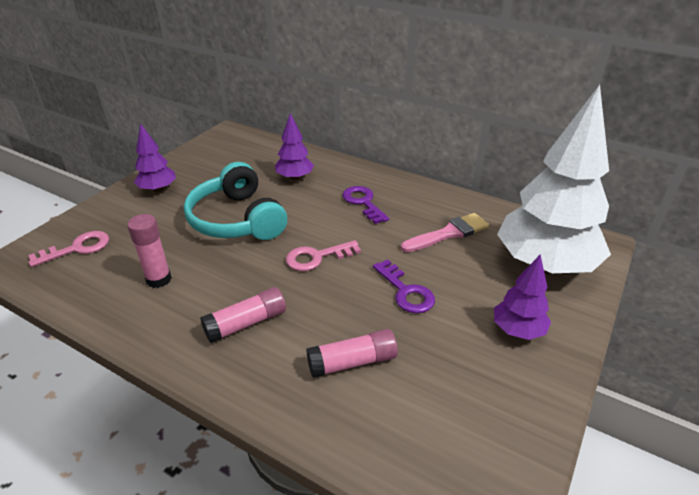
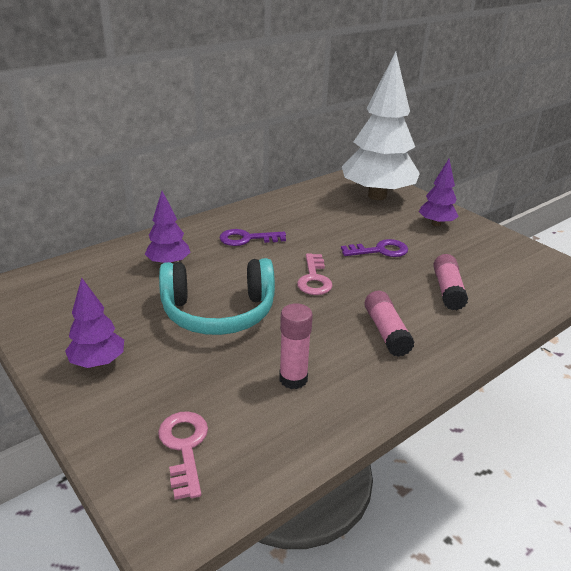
camera: 70 degrees left, 5 degrees down
pink brush [401,213,489,252] -> none

